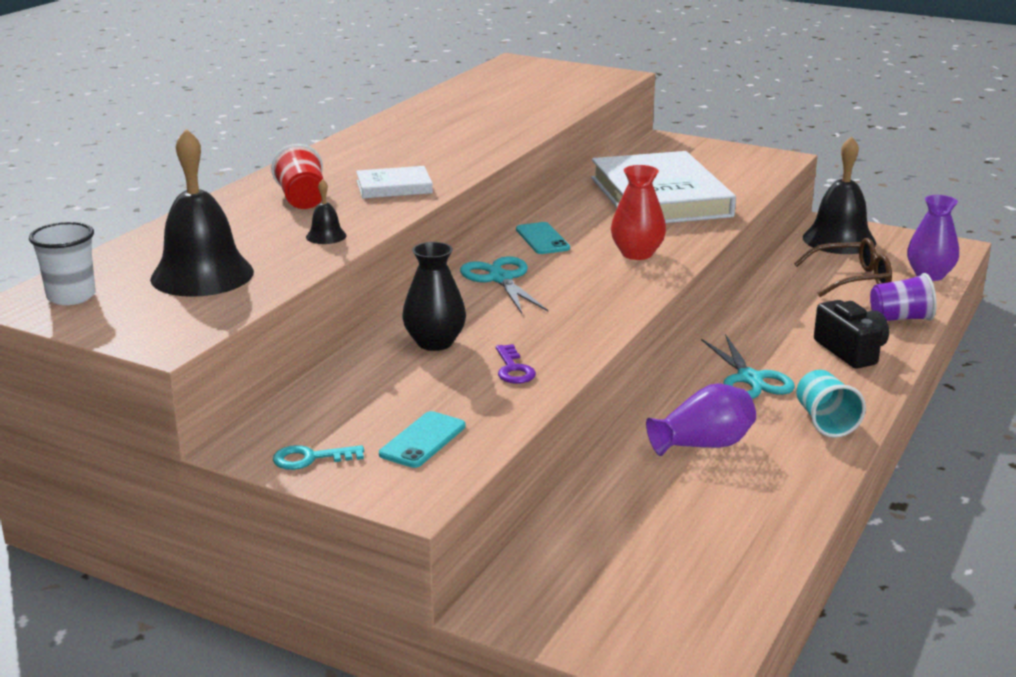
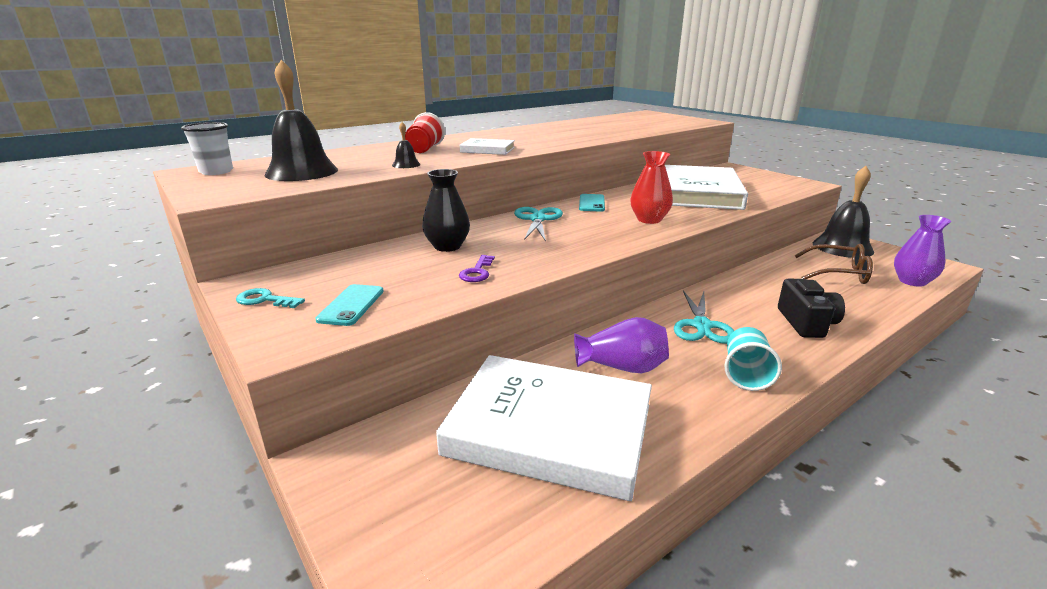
camera: 25 degrees right, 0 degrees up
turquoise phone [379,411,466,468] -> turquoise phone turned 45 degrees counterclockwise [315,284,384,326]
purple cup [870,273,937,321] -> none
none -> white book [436,355,652,501]

